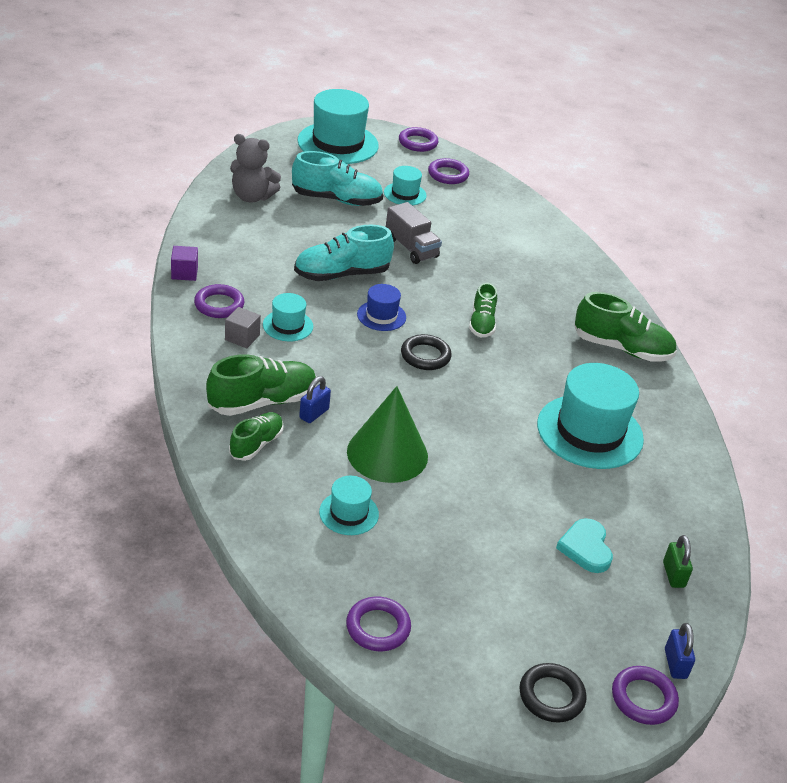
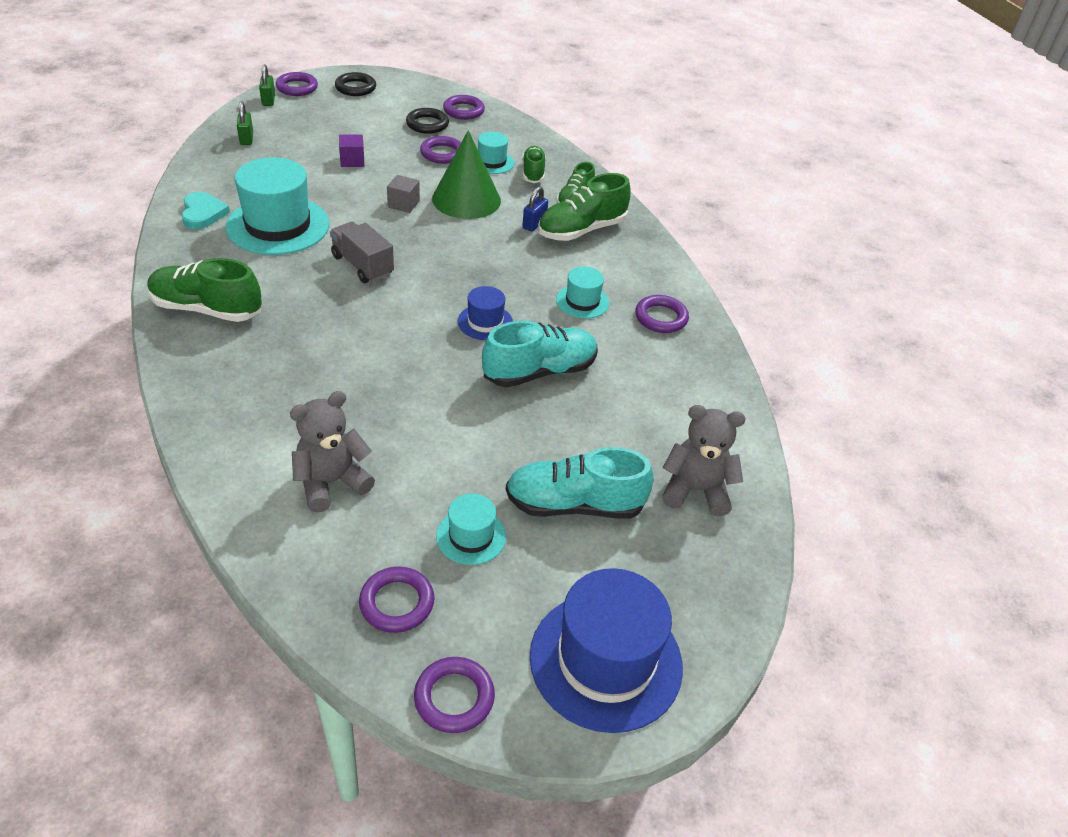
camera: 175 degrees right, 5 degrees up
purple cube [171,246,198,281] -> purple cube moved to [339,135,364,167]
grey cube [225,307,261,348] -> grey cube moved to [387,175,420,213]
turquoise hat [297,89,379,164] -> blue hat [530,568,683,733]
grey truck [386,202,442,264] -> grey truck moved to [330,222,394,283]
black ring [401,334,452,370] -> black ring moved to [406,108,449,134]
green shoe [469,283,497,337] -> green shoe moved to [522,146,546,183]
turquoise heart [556,518,613,573] -> turquoise heart moved to [181,192,230,229]
blue padlock [665,623,695,679] -> green padlock [259,64,275,106]
none -> grey teddy bear [290,391,375,512]
none -> purple ring [420,136,461,164]

